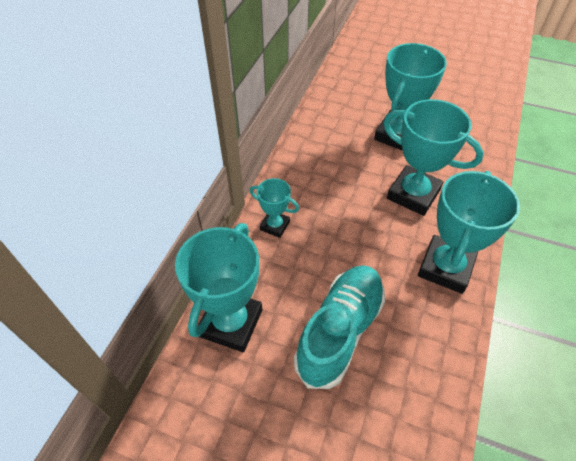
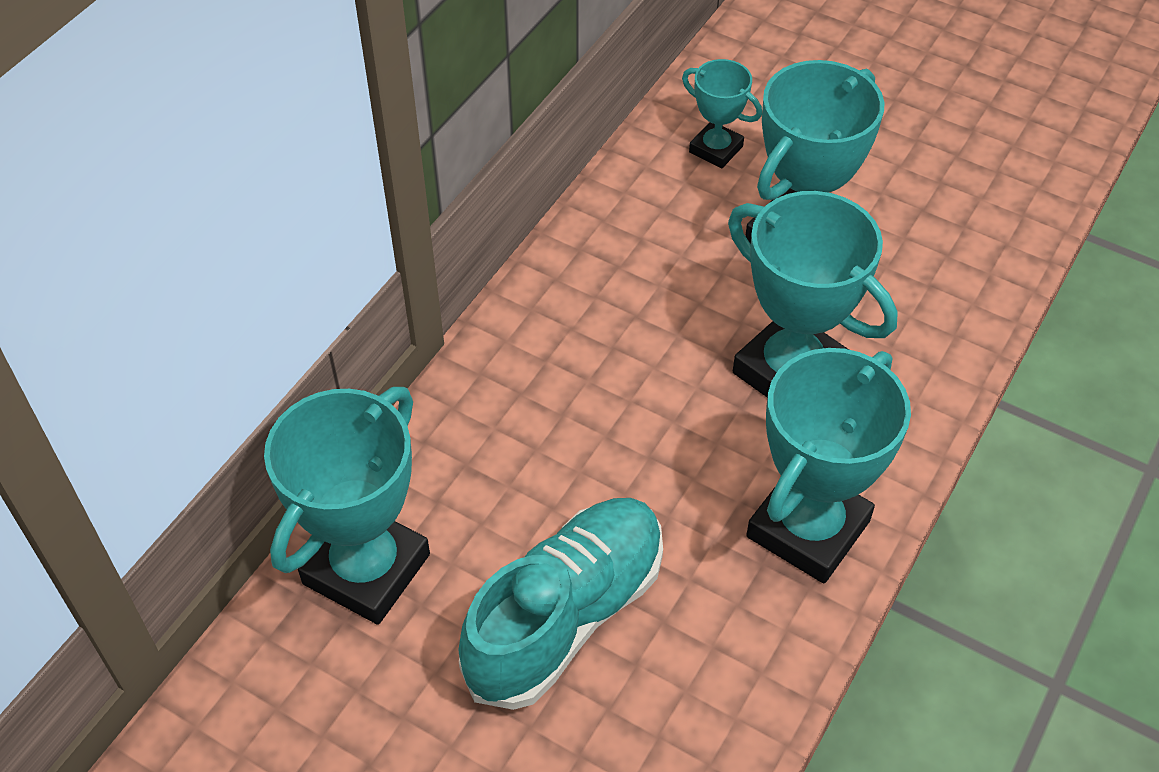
camera: 10 degrees right, 0 degrees up
turquoise trophy [250,178,299,238] -> turquoise trophy moved to [682,59,762,169]

